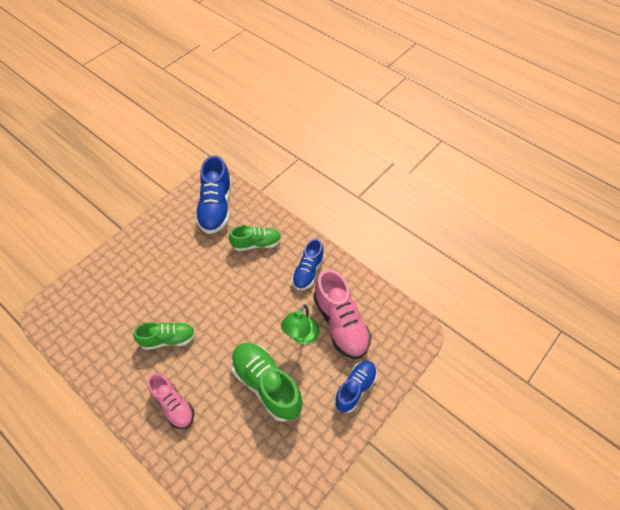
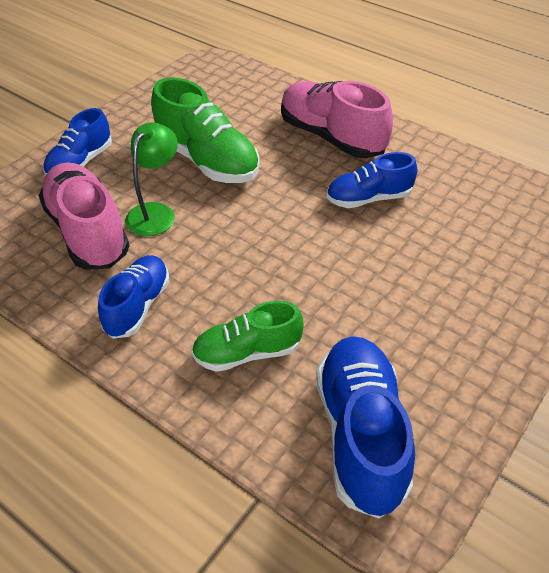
camera: 175 degrees right, 10 degrees down
green shoe [133,322,195,350] -> blue shoe [326,152,417,208]
pink shoe [148,373,194,429] -> pink shoe [281,81,393,158], size x1.58

